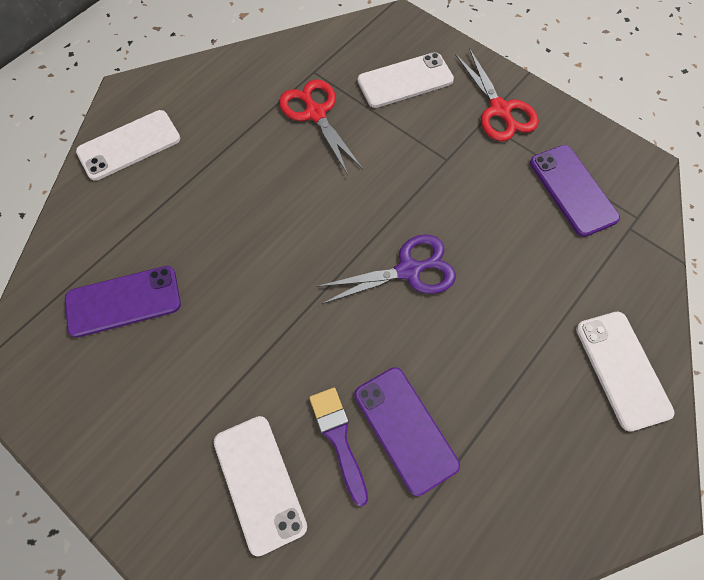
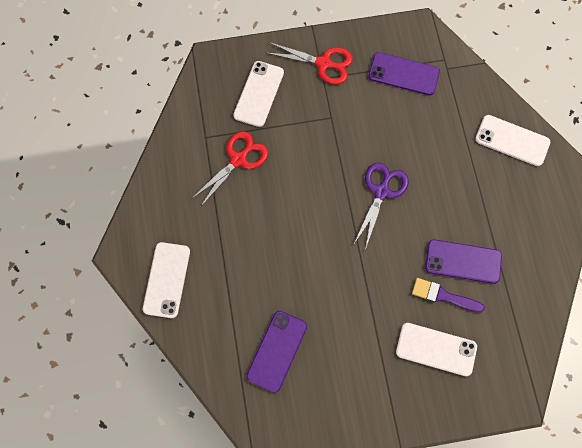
camera: 50 degrees left, 5 degrees up
red scissors [279,79,363,175] -> red scissors turned 120 degrees clockwise [191,131,268,206]

